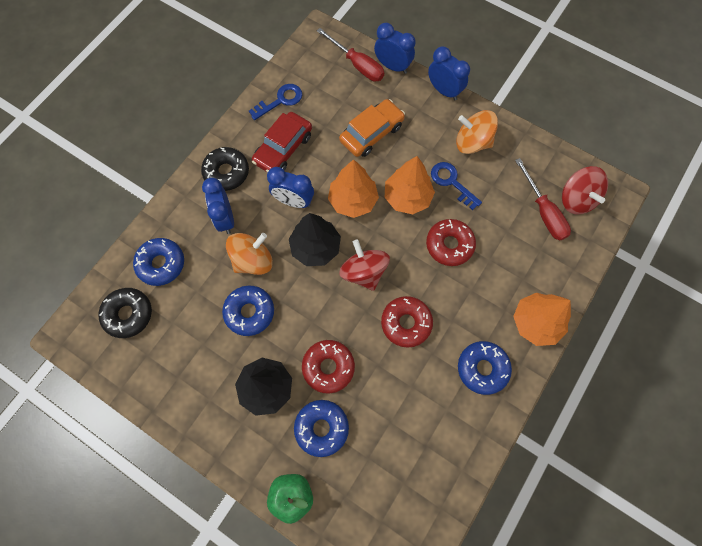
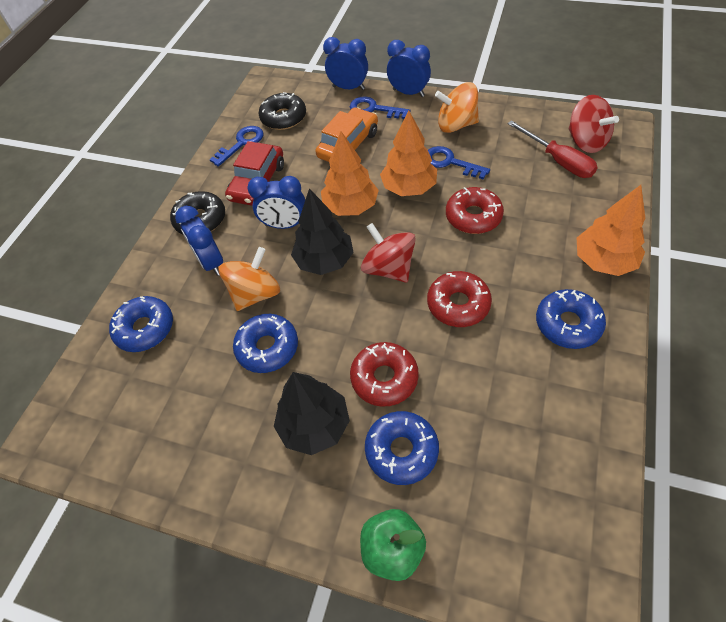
camera: 10 degrees left, 15 degrees down
black donut [98,288,152,338] -> black donut moved to [259,92,306,130]
red screwdriver [317,28,384,82] -> none
none -> blue key [350,96,410,119]

